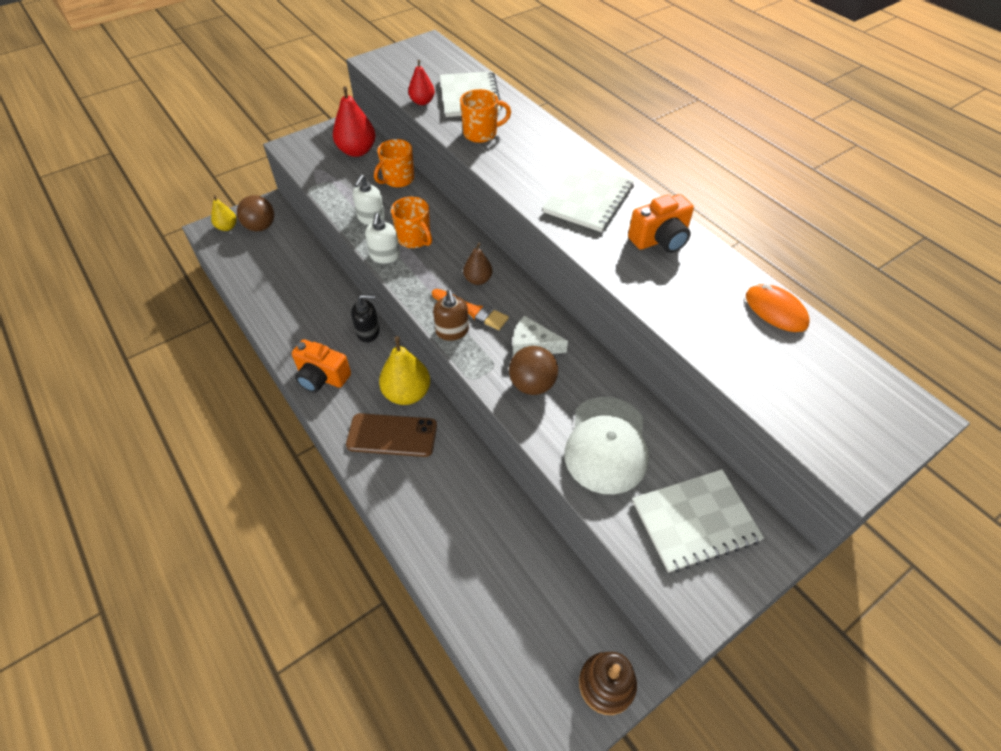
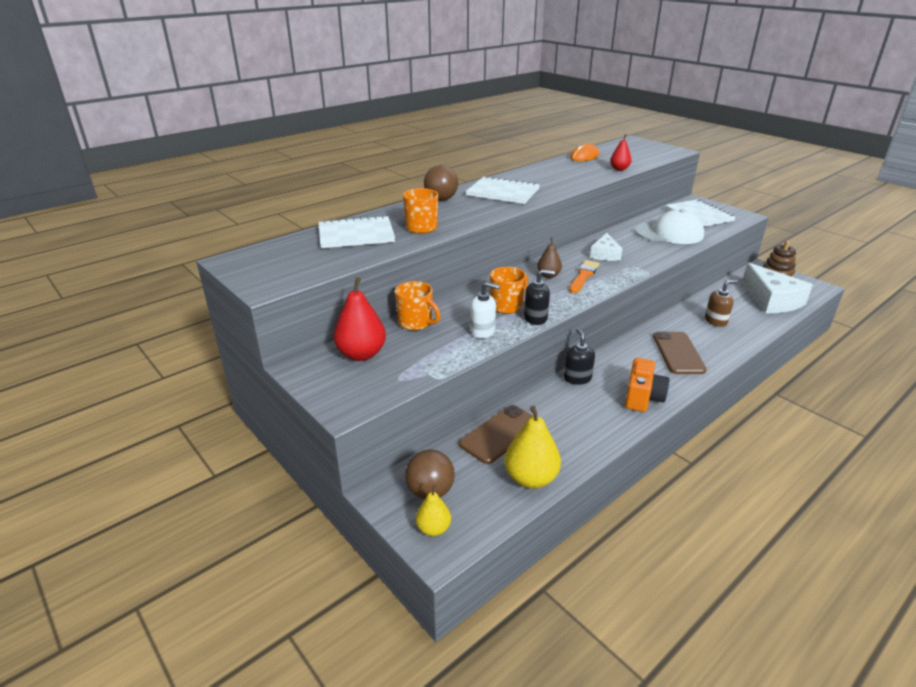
camera: 95 degrees left, 20 degrees down
white soap dispenser [365,213,400,263] -> black soap dispenser [524,269,555,325]
yellow pear [379,336,430,405] -> yellow pear moved to [504,406,561,489]
red pear [408,60,435,105] -> red pear moved to [610,134,632,171]
brown soap dispenser [433,290,469,341] -> brown soap dispenser moved to [705,280,738,327]
brown ball [509,346,558,395] -> brown ball moved to [424,165,458,201]
orange camera [628,194,694,253] -> none
none -> brown phone [459,405,533,464]
none -> white cheese [742,263,813,313]

